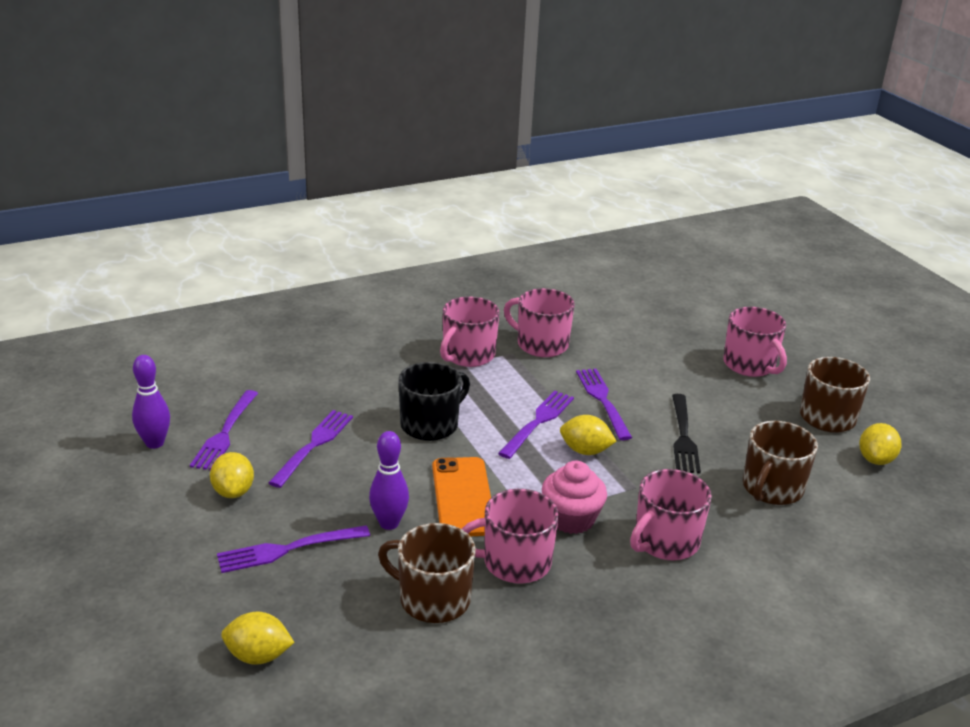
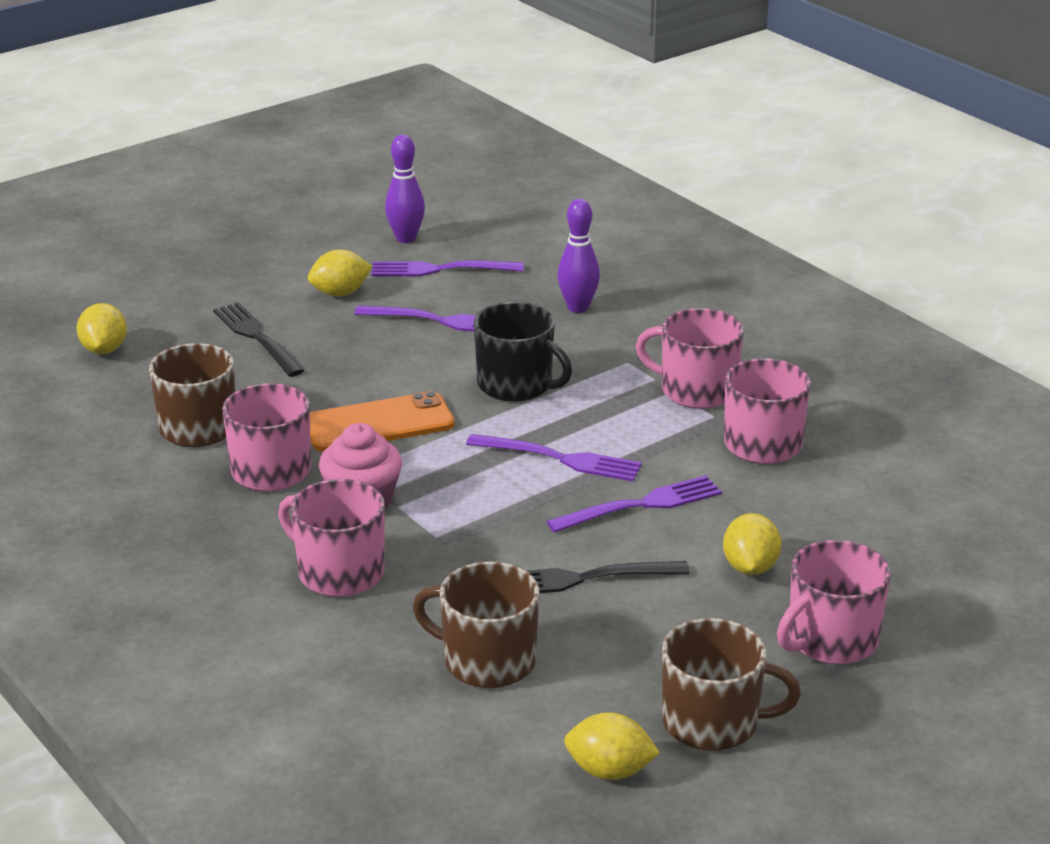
camera: 80 degrees right, 0 degrees up
purple fork [217,525,370,573] -> black fork [213,302,304,377]
purple bowling pin [369,431,409,530] -> purple bowling pin moved to [557,199,600,313]
yellow lemon [560,415,617,455] -> yellow lemon moved to [723,513,782,575]

